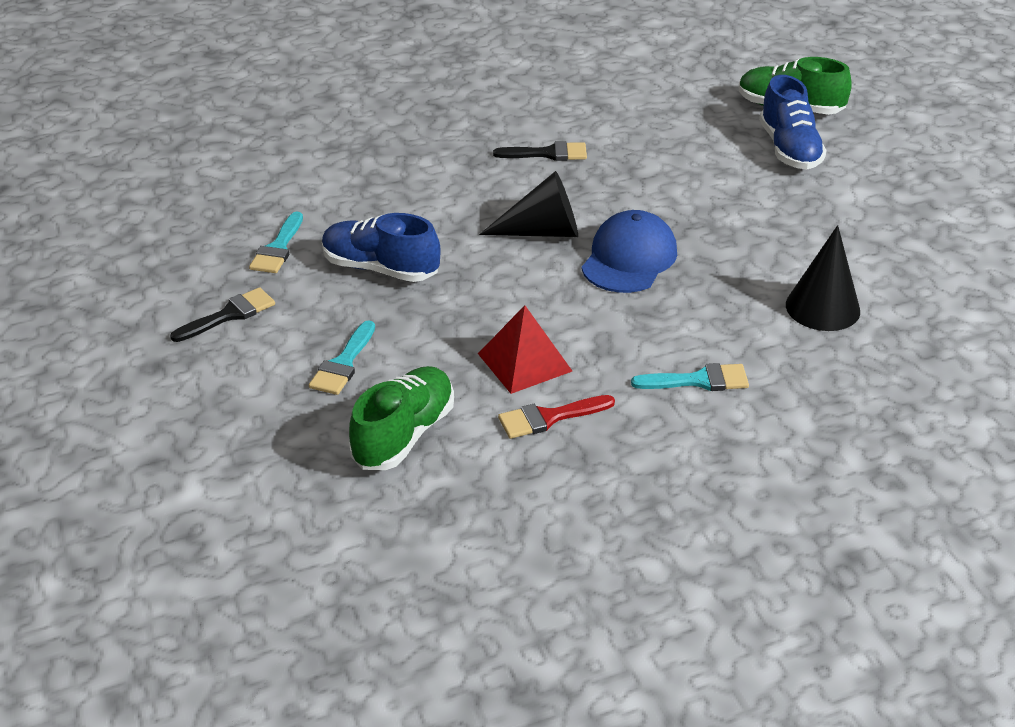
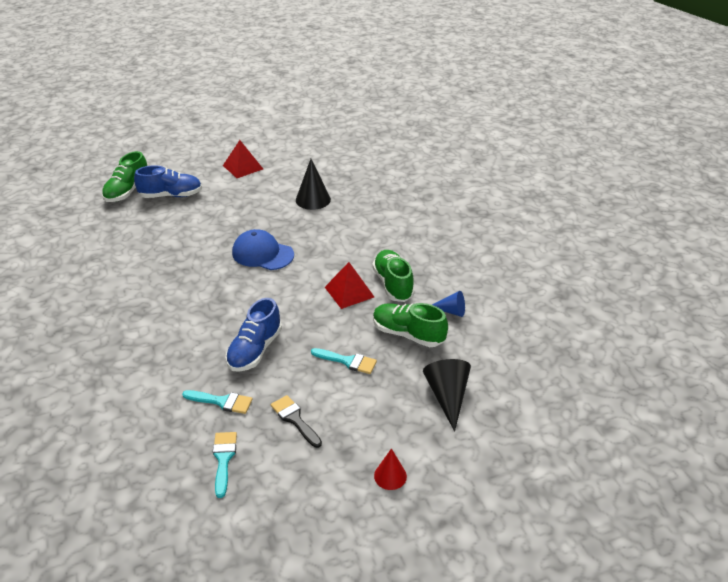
camera: 90 degrees left, 0 degrees up
black cone [479,171,578,237] -> black cone moved to [423,359,471,432]
black brush [493,141,587,161] -> none
red brush [498,395,615,439] -> green shoe [372,250,415,302]
turquoise brush [631,363,749,391] -> turquoise brush moved to [213,432,237,498]
none -> red pyramid [223,140,263,178]
none -> red cone [374,448,407,490]
none -> blue cone [432,291,465,317]

